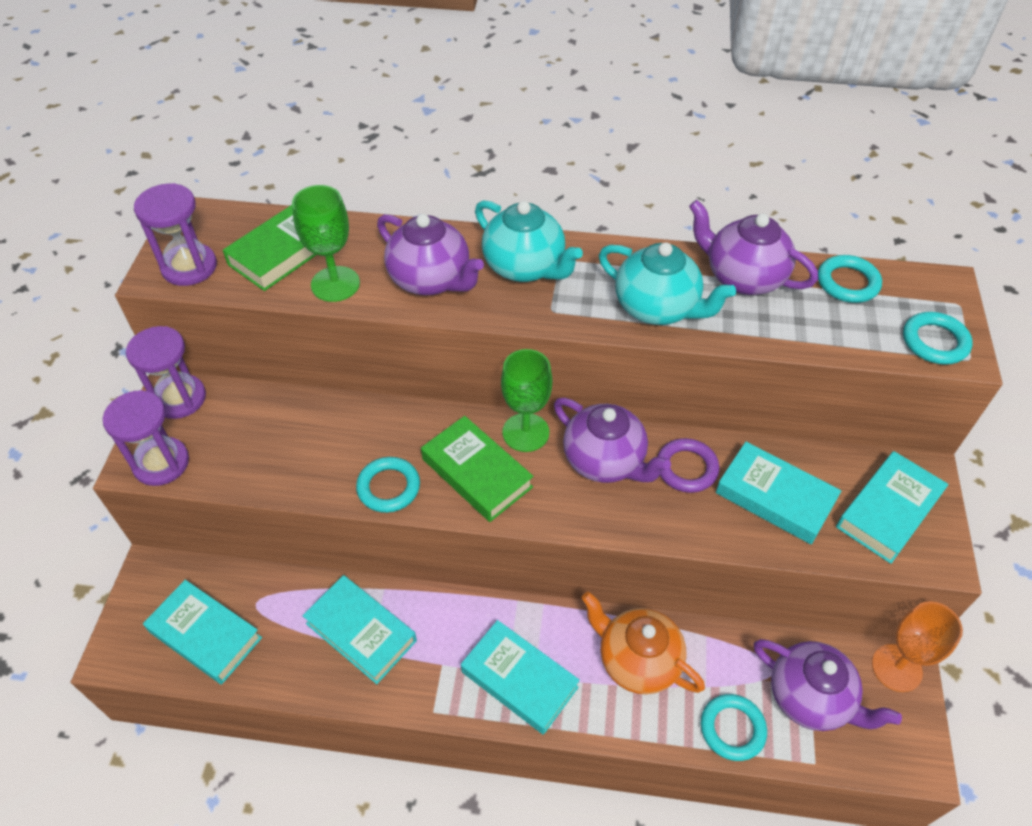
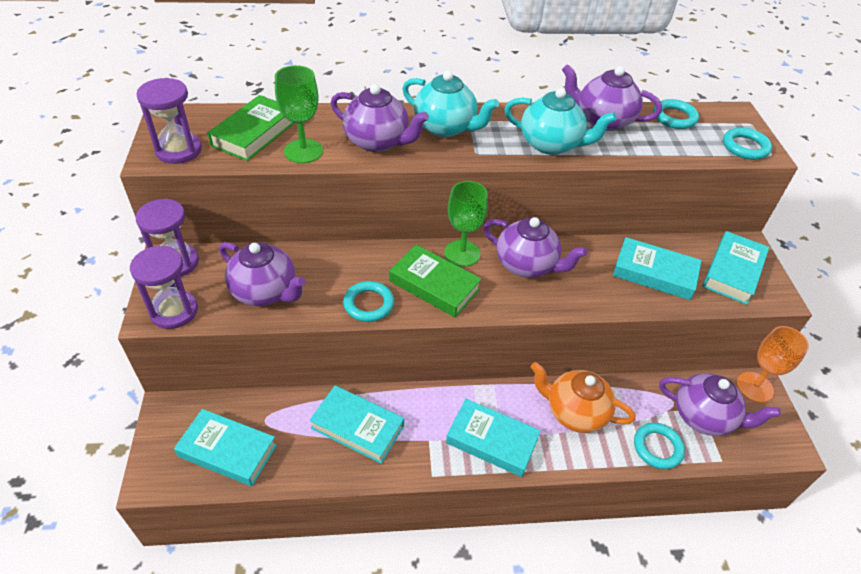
camera: 15 degrees left, 5 degrees down
purple ring [657,438,719,493] -> none
none -> purple teapot [219,242,306,306]

